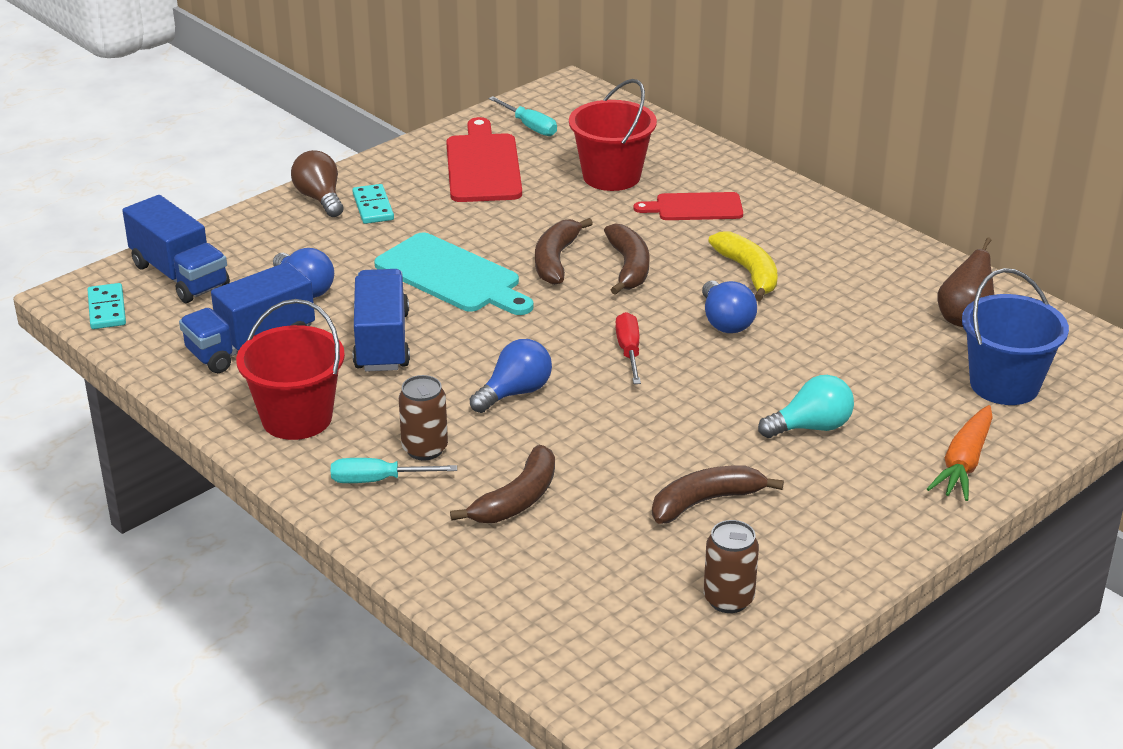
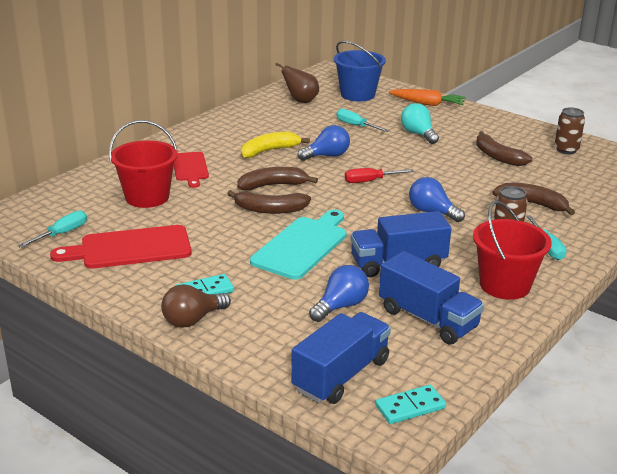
camera: 100 degrees left, 5 degrees down
none -> turquoise screwdriver [336,109,389,132]

